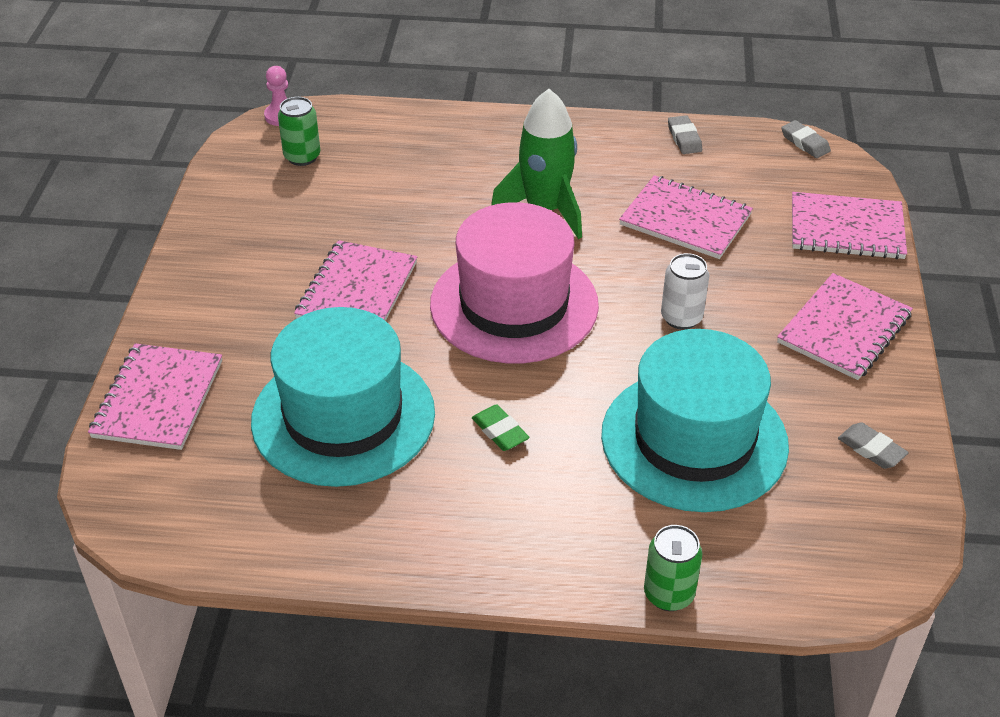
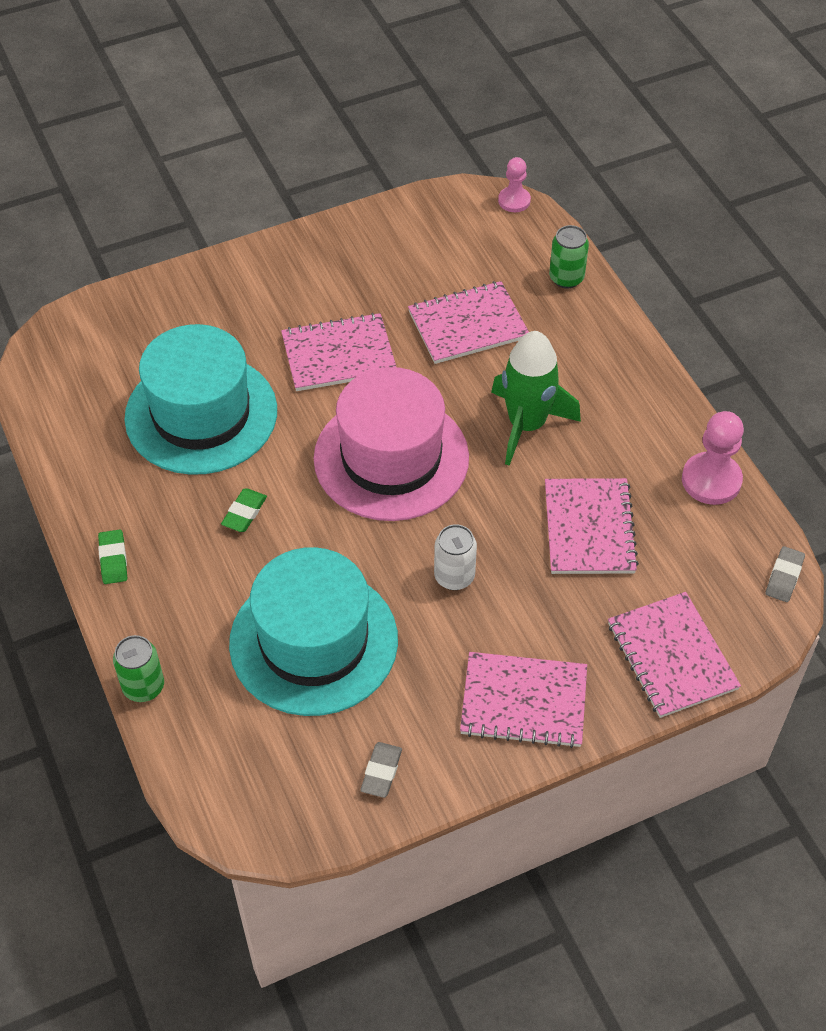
camera: 60 degrees right, 10 degrees up
pink notebook [88,343,222,450] -> pink notebook moved to [408,281,529,364]
green can [278,97,320,166] -> green can moved to [549,225,589,289]
grey eraser [668,115,702,154] -> pink pawn [682,411,744,505]
none -> green eraser [98,530,127,584]

